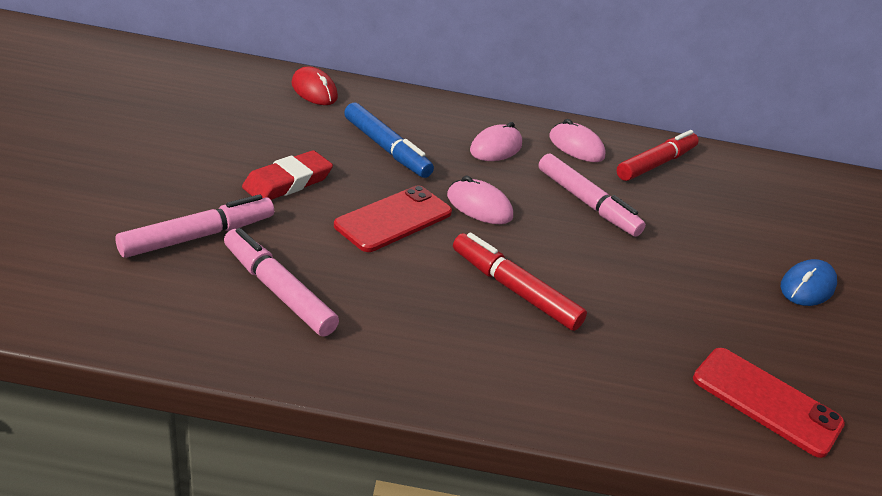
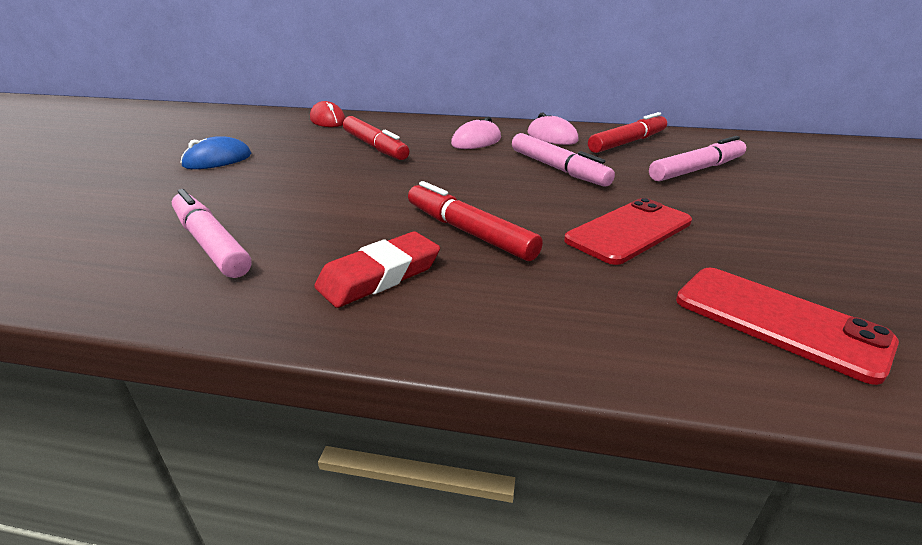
camera: 10 degrees right, 5 degrees down
pink marker [115,194,274,258] -> pink marker moved to [649,136,746,182]
red eraser [242,150,333,200] -> red eraser moved to [314,232,440,308]
red phone [334,185,452,252] -> red phone moved to [564,198,692,265]
blue marker [344,103,434,178] -> red marker [343,116,409,160]
pink mouse [447,176,513,224] -> none
blue mouse [780,259,837,306] -> blue mouse moved to [180,136,251,169]

